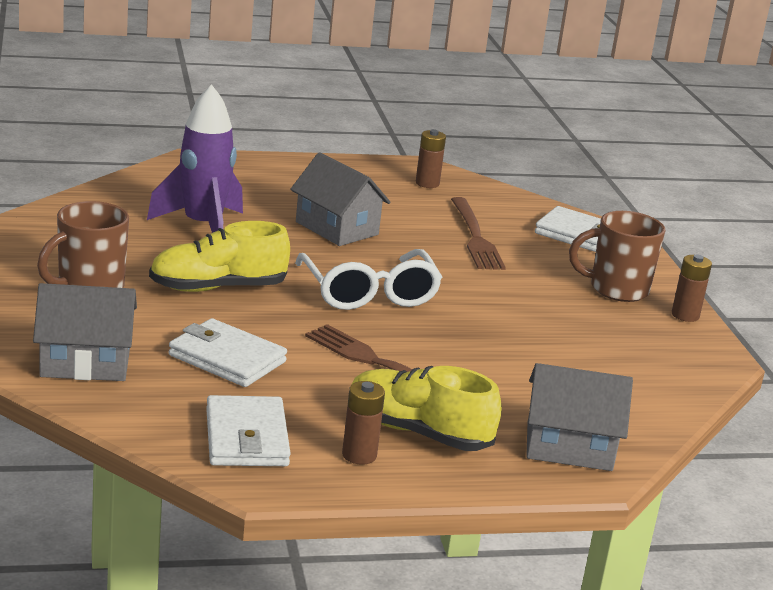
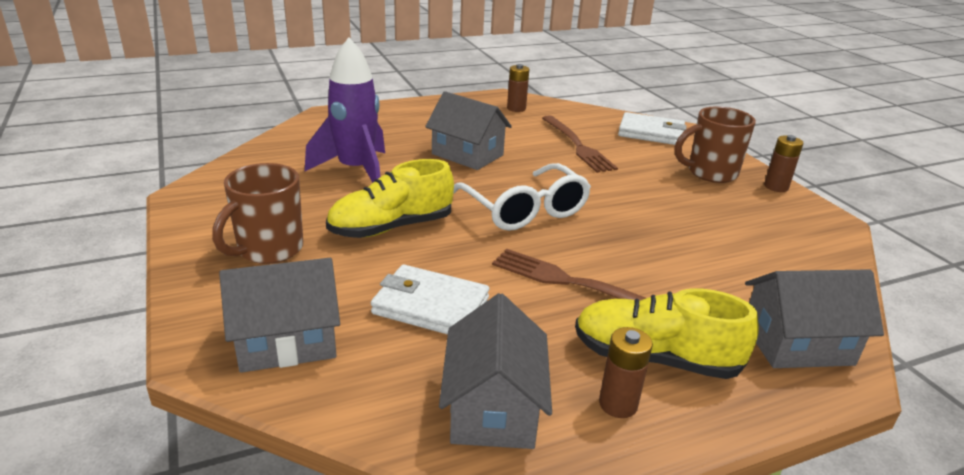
camera: 10 degrees left, 5 degrees up
white wallet [206,395,291,466] -> grey house [439,293,552,449]

